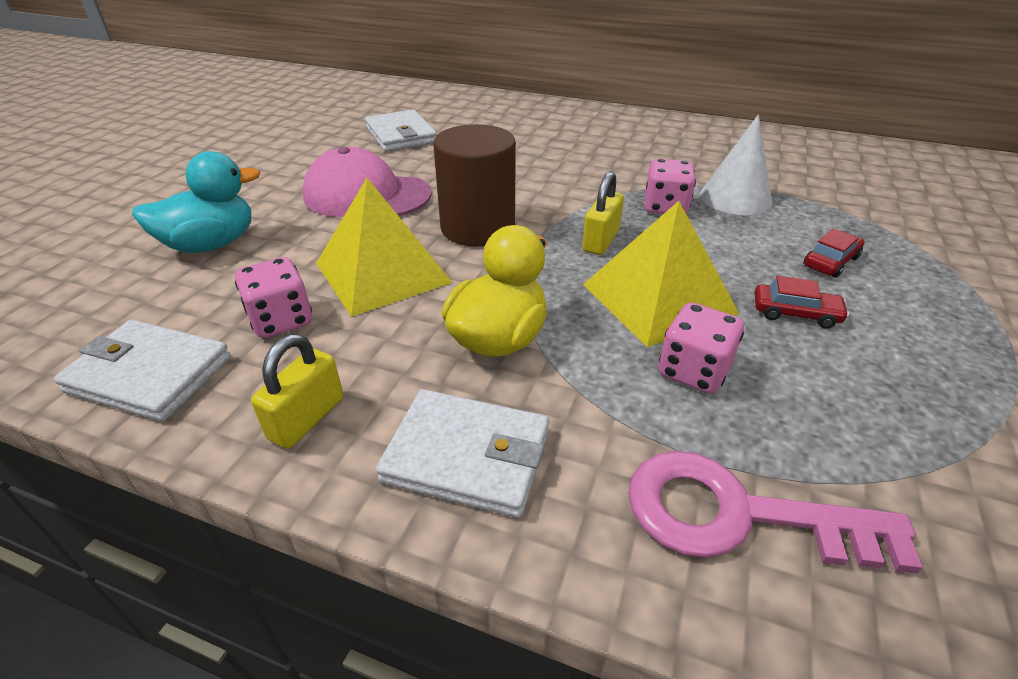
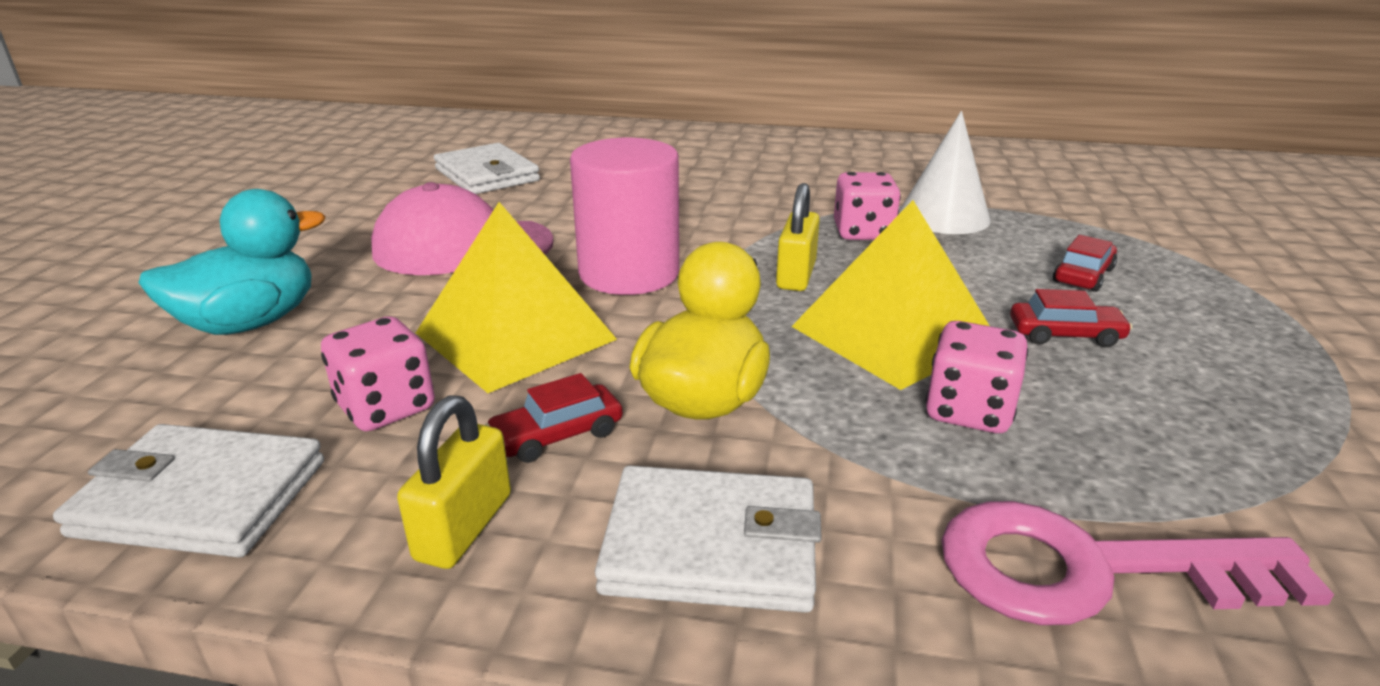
camera: 10 degrees left, 10 degrees down
brown cylinder [433,124,516,246] -> pink cylinder [570,138,679,295]
none -> red car [485,373,623,463]

